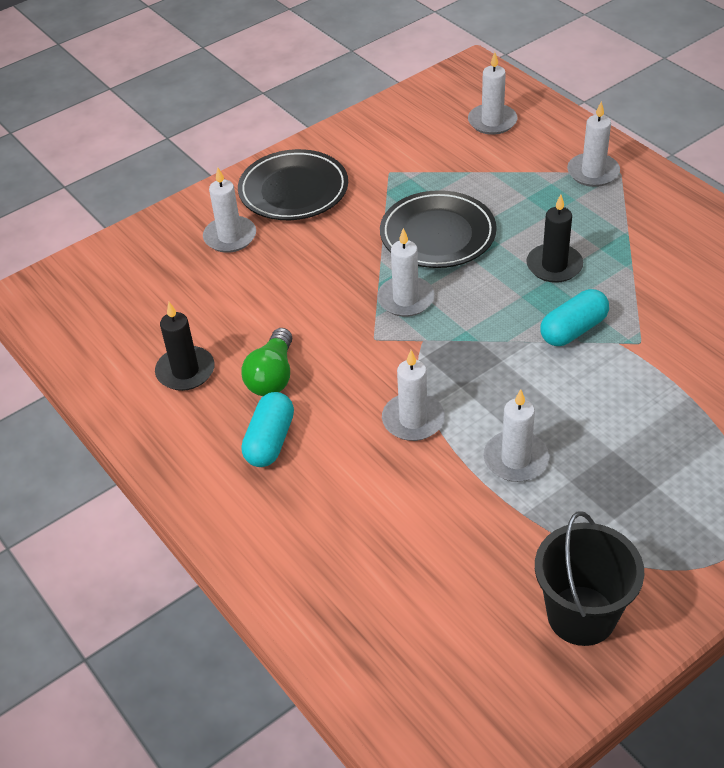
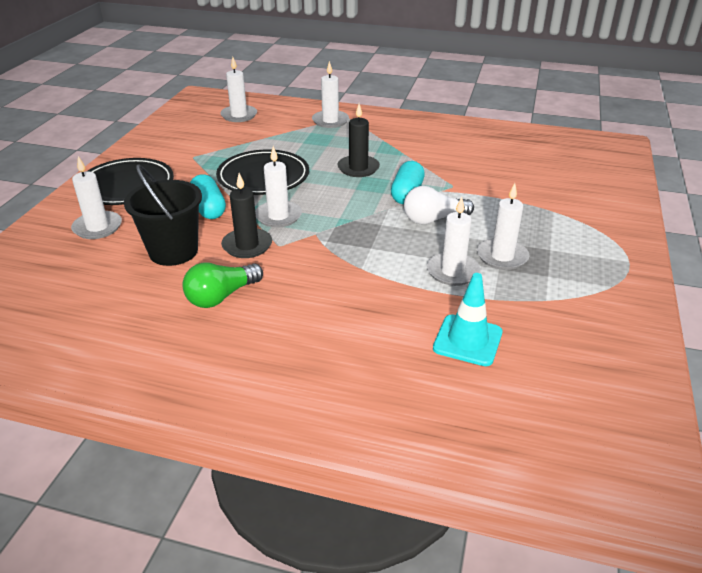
camera: 40 degrees left, 10 degrees down
black candle [155,302,215,391] -> black candle moved to [221,173,272,258]
green light bulb [241,328,292,396] -> green light bulb turned 75 degrees clockwise [182,262,263,308]
turquoise capsule [241,392,294,467] -> turquoise capsule moved to [190,174,226,219]
white candle [382,350,445,441] -> white candle moved to [477,183,530,270]
black bucket [535,511,644,646] -> black bucket moved to [124,164,202,266]
none -> white light bulb [404,186,474,225]
none -> turquoise traffic cone [433,273,503,366]

